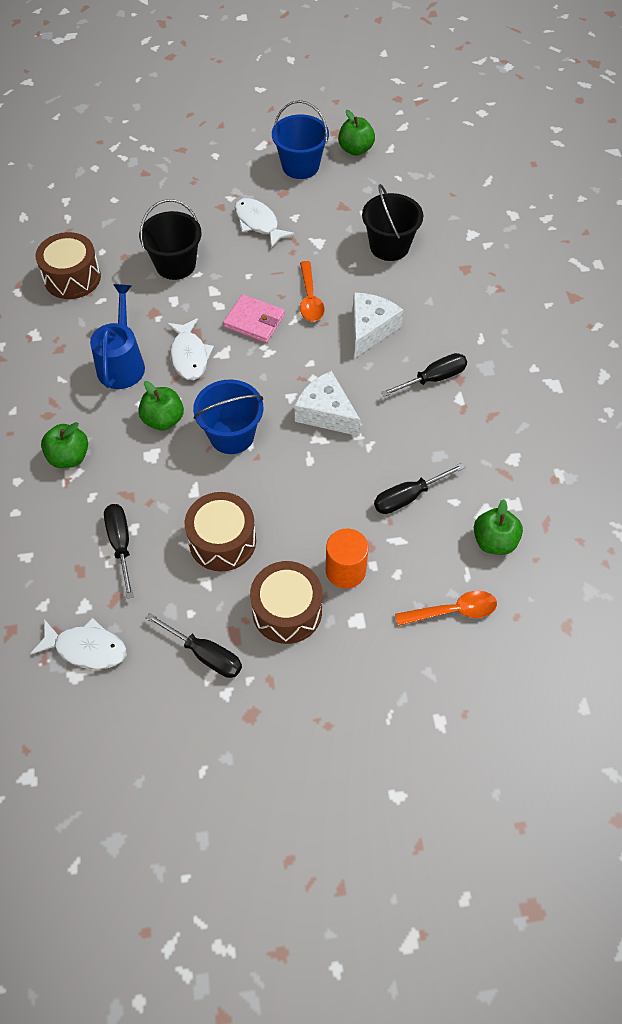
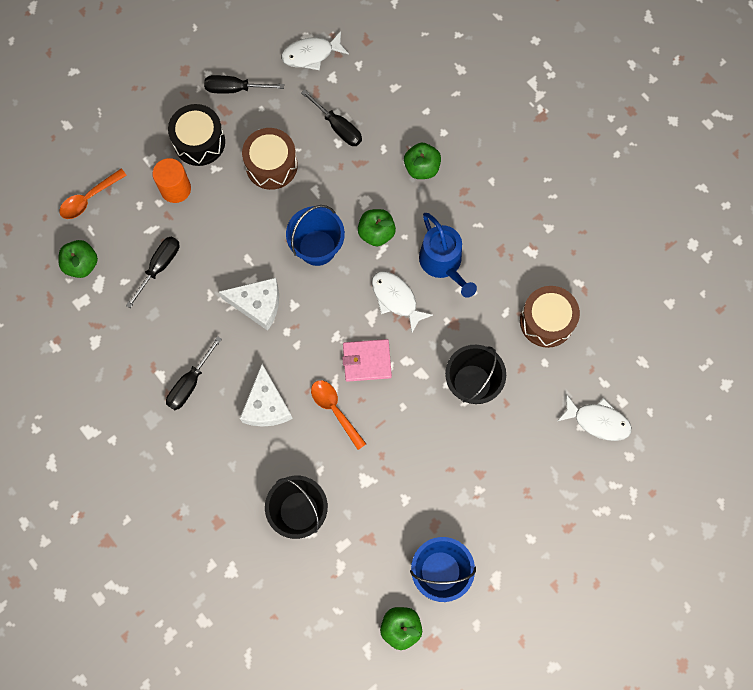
camera: 150 degrees right, 15 degrees up
white fish [235,198,294,248] -> white fish moved to [558,394,632,441]
brown drum [250,561,323,644] -> black drum [168,104,225,166]

